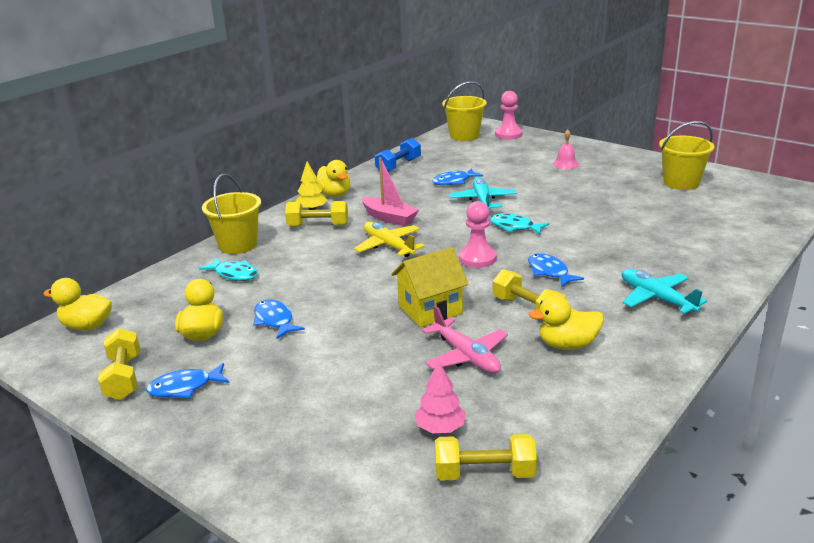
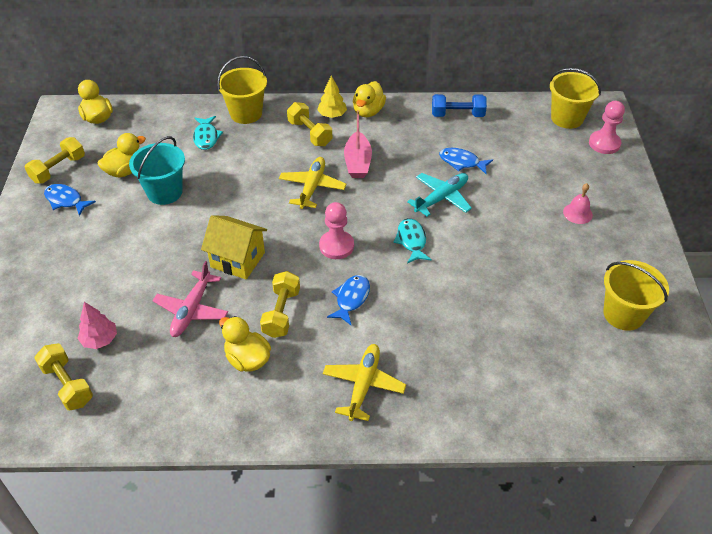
camera: 50 degrees right, 20 degrees up
blue fish [253,299,305,339] -> turquoise bucket [129,136,185,205]
turquoise plane [621,269,707,314] -> yellow plane [323,344,406,421]

